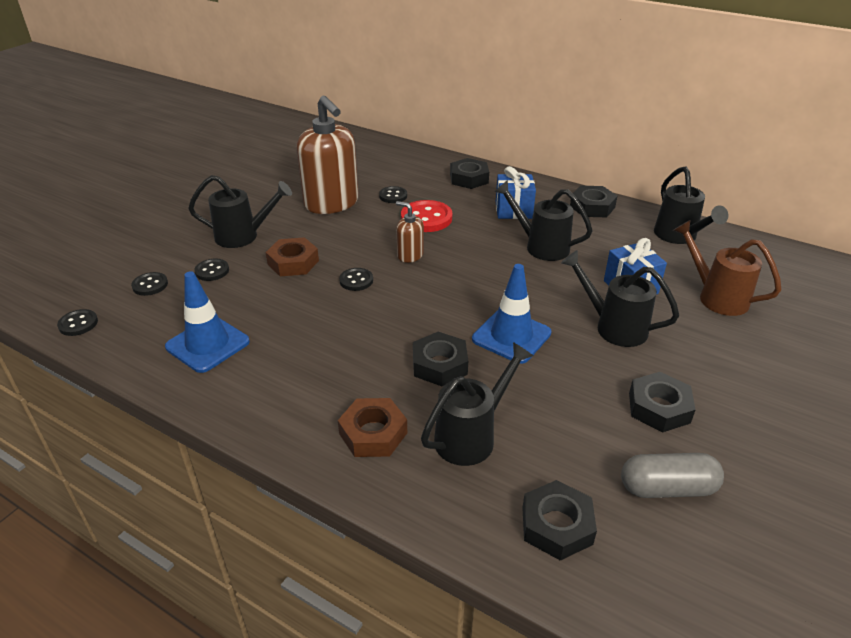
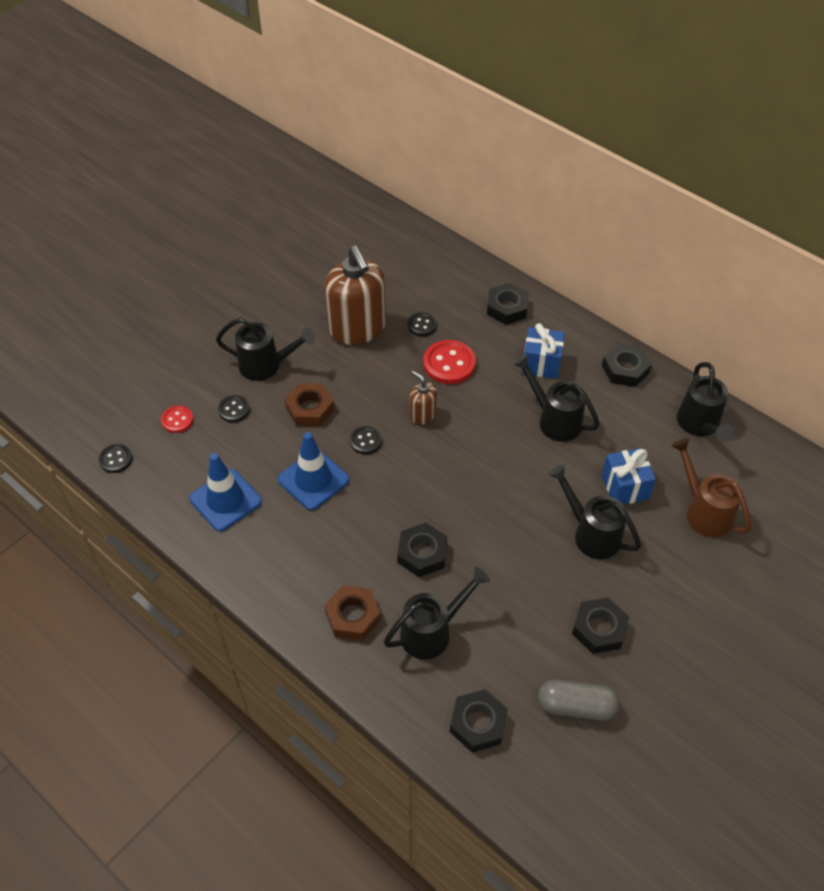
camera: 10 degrees right, 15 degrees up
black button [131,272,168,296] -> red button [161,406,193,433]
blue traffic cone [472,264,551,364] -> blue traffic cone moved to [278,432,349,510]

